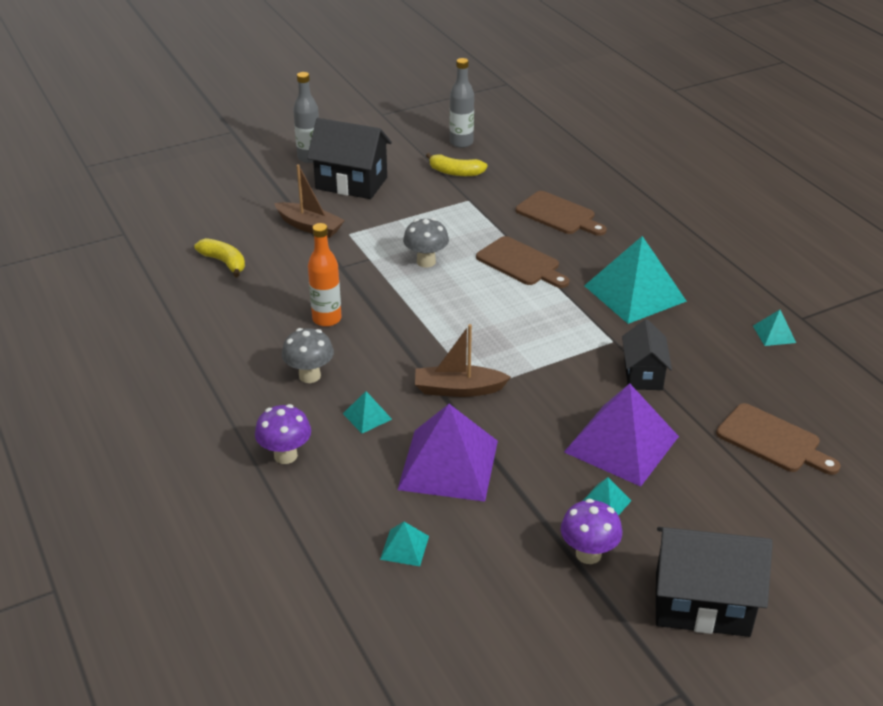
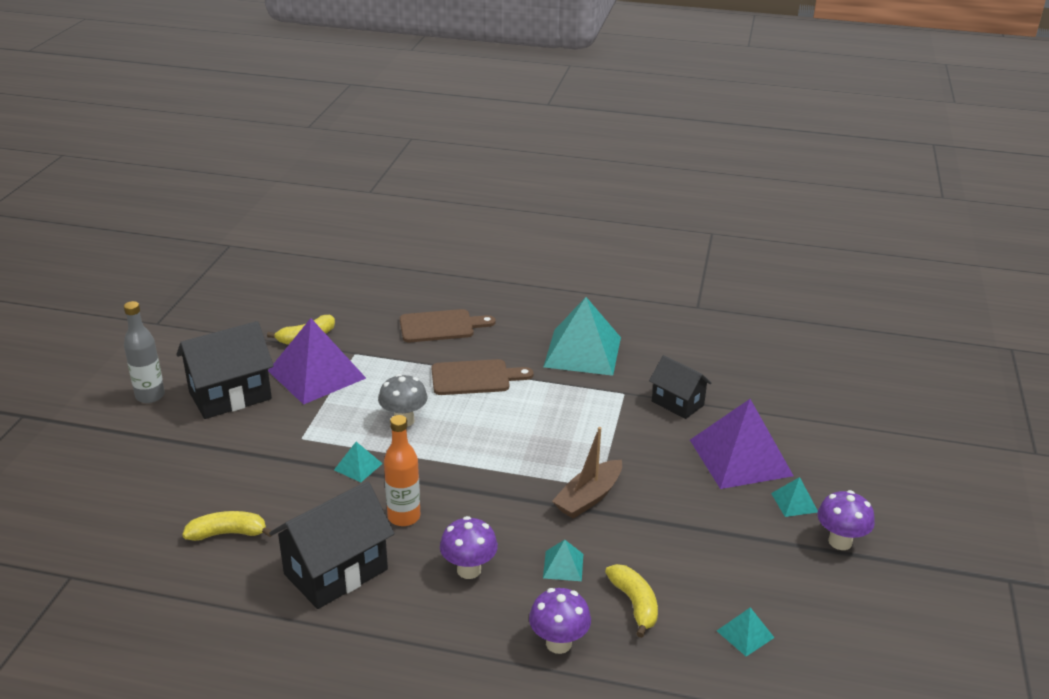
camera: 50 degrees left, 5 degrees down
brown boat [274,164,345,238] -> none
grey mushroom [282,328,334,383] -> purple mushroom [440,516,498,579]
purple pyramid [397,404,498,502] -> purple pyramid moved to [268,318,366,405]
grey bottle [450,58,474,148] -> none
black house [656,527,773,637] -> black house moved to [269,481,394,609]
brown cutting board [716,403,841,475] -> none
turquoise pyramid [753,310,796,346] -> turquoise pyramid moved to [334,442,383,482]
none -> yellow banana [605,564,658,638]

